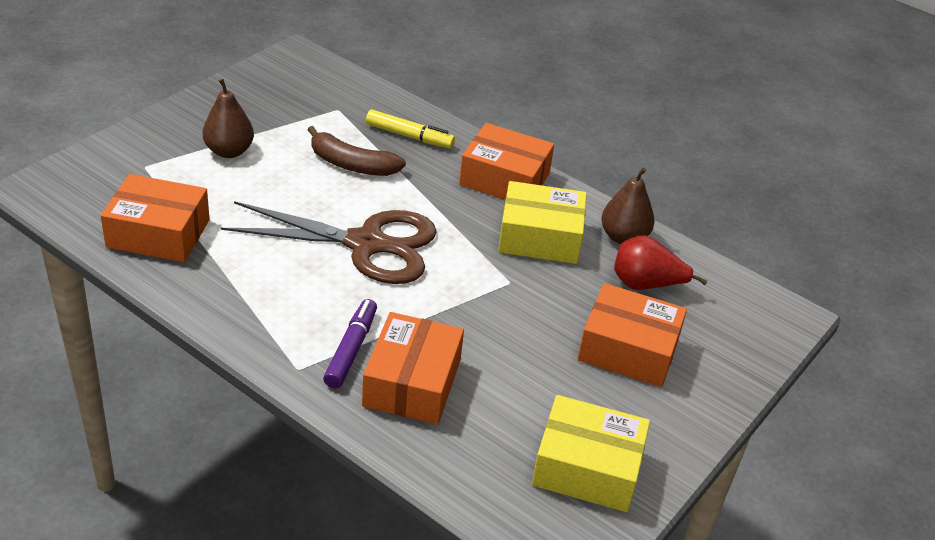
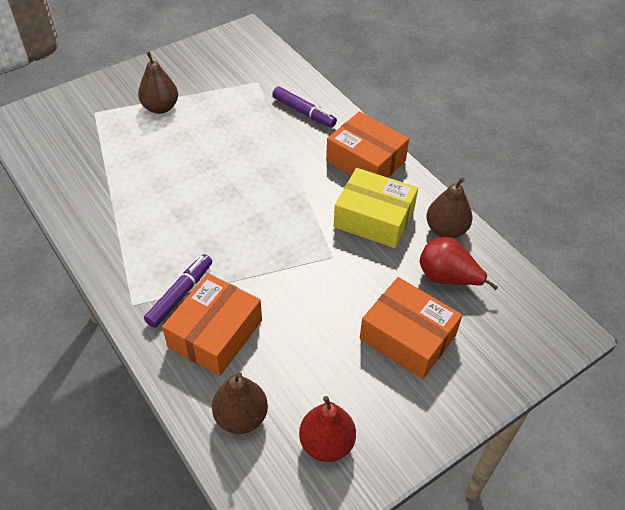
camera: 20 degrees right, 10 degrees up
orange box [101,174,210,262] -> none
brown scissors [221,201,437,284] -> none
brown banana [308,126,406,176] -> none
yellow marker [366,110,455,148] -> purple marker [272,87,337,128]
yellow box [532,395,650,512] -> red pear [299,396,356,462]
none -> brown pear [212,372,268,434]

